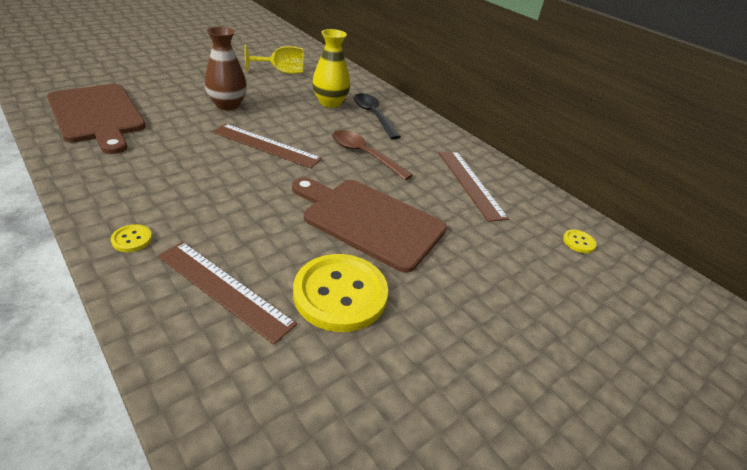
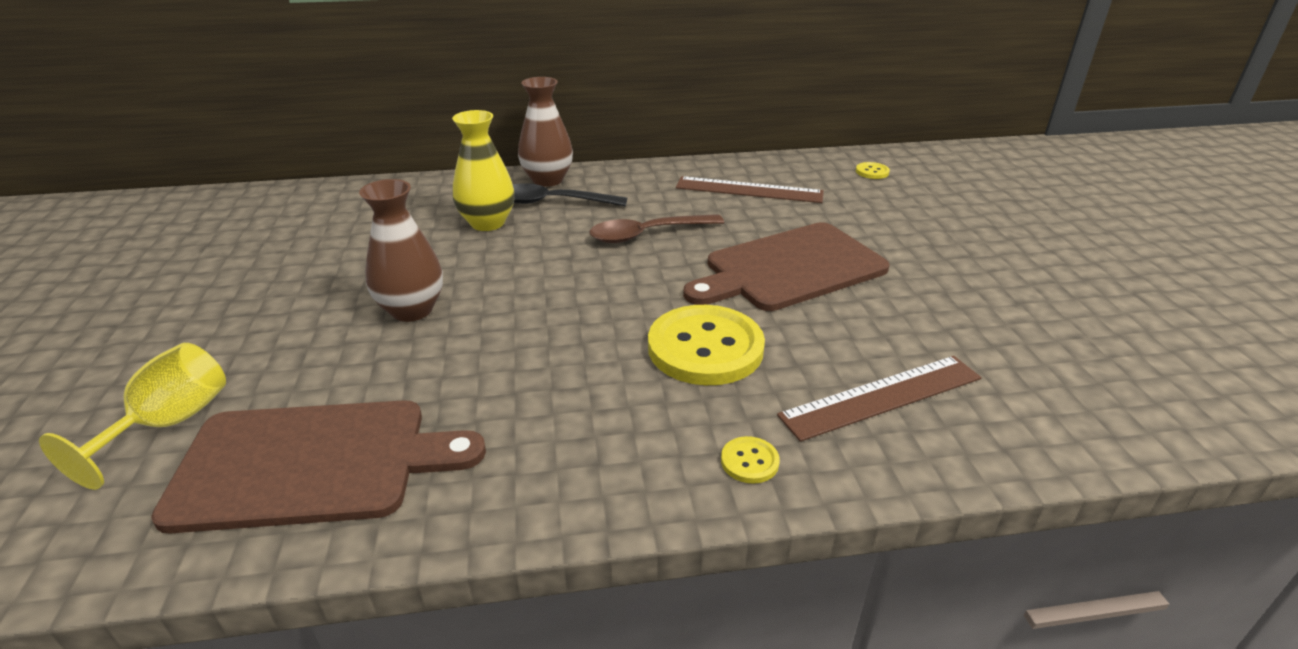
camera: 55 degrees left, 5 degrees down
brown ruler [212,124,322,168] -> none
yellow goblet [245,44,304,74] -> yellow goblet moved to [39,343,226,490]
yellow button [293,254,388,332] -> yellow button moved to [648,305,765,385]
none -> brown vase [518,77,573,187]

